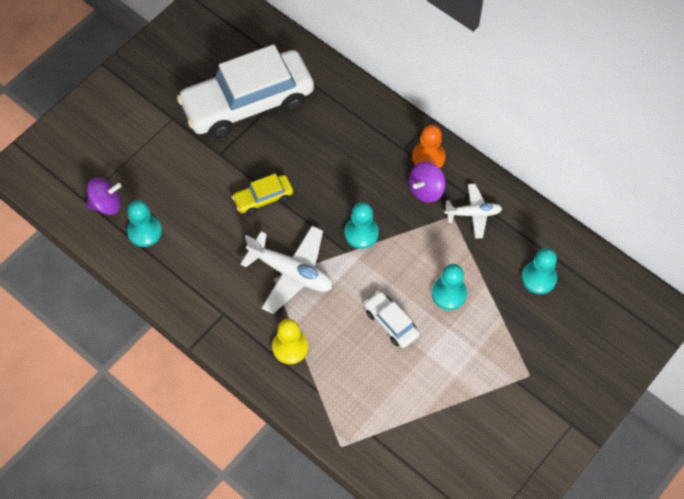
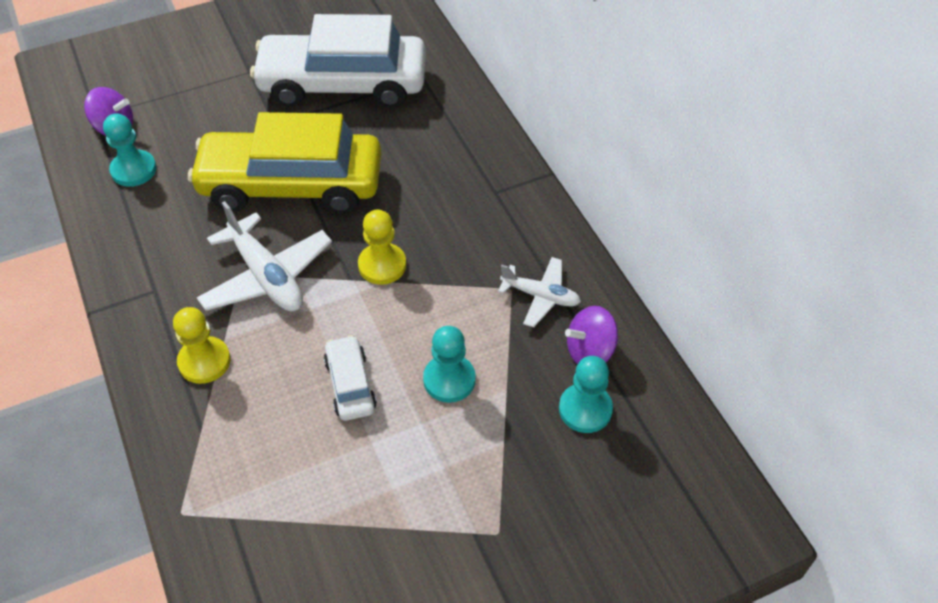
camera: 25 degrees right, 10 degrees down
yellow car [232,174,293,215] -> yellow car [188,112,381,213], size x2.30
turquoise pawn [344,202,379,249] -> yellow pawn [358,210,406,285]
purple spinning top [409,162,446,203] -> purple spinning top moved to [565,306,618,364]
orange pawn [412,125,445,168] -> none

